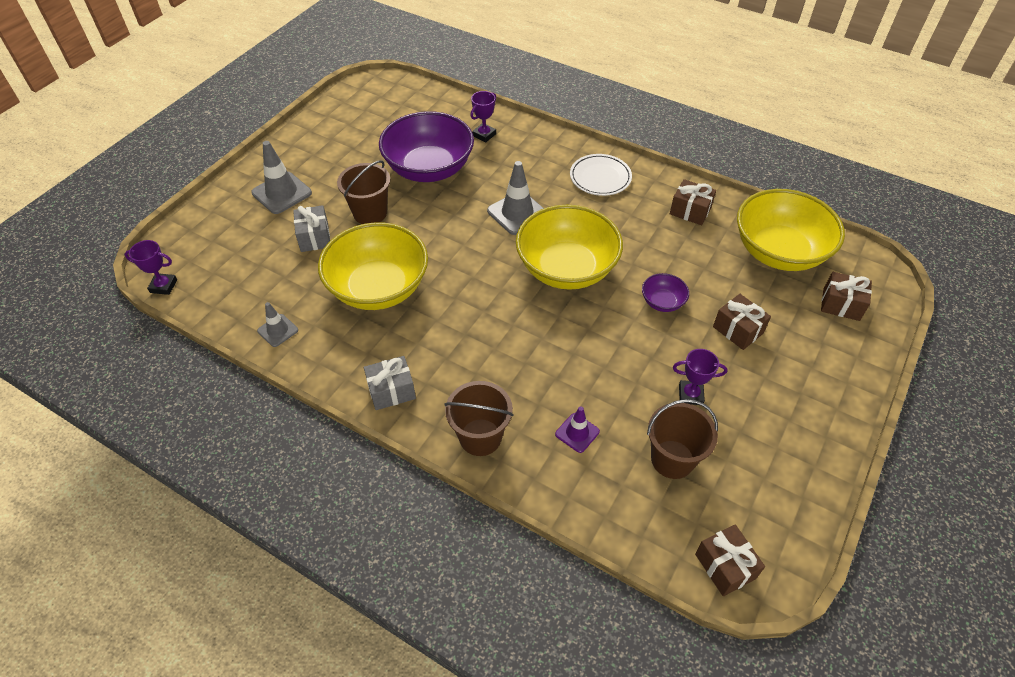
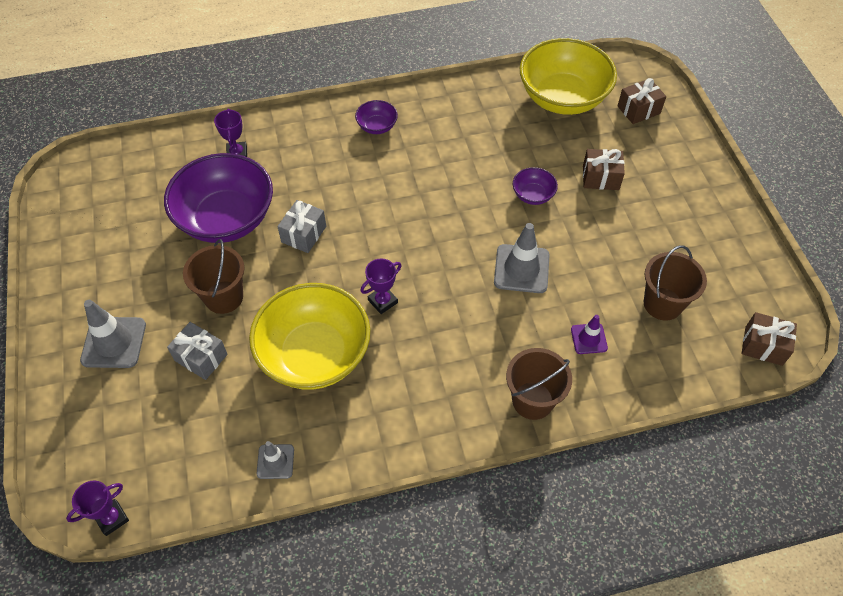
camera: 45 degrees left, 5 degrees up
grey gift [364,356,416,410] -> grey gift moved to [277,200,326,253]
grey traffic cone [487,161,544,235] -> grey traffic cone moved to [494,223,549,293]
yellow bowl [516,205,623,290] -> none
white plate [570,154,632,196] -> purple bowl [355,100,398,134]
brown gift [670,179,716,225] -> none
purple trophy [673,349,728,405] -> purple trophy moved to [360,259,402,314]

